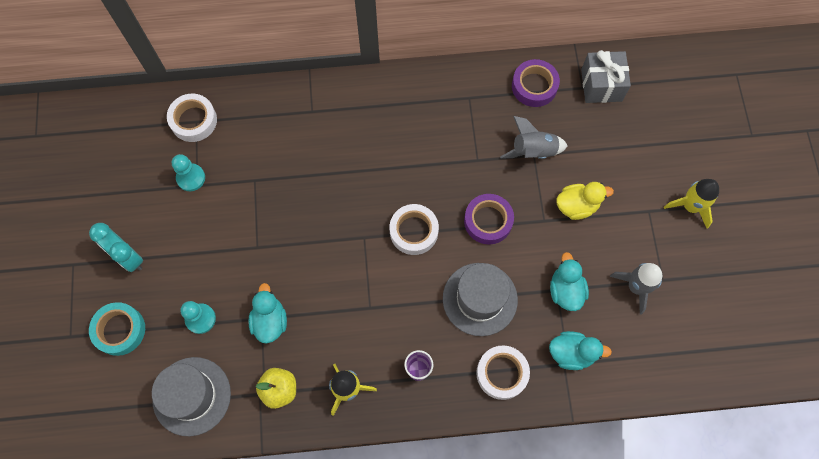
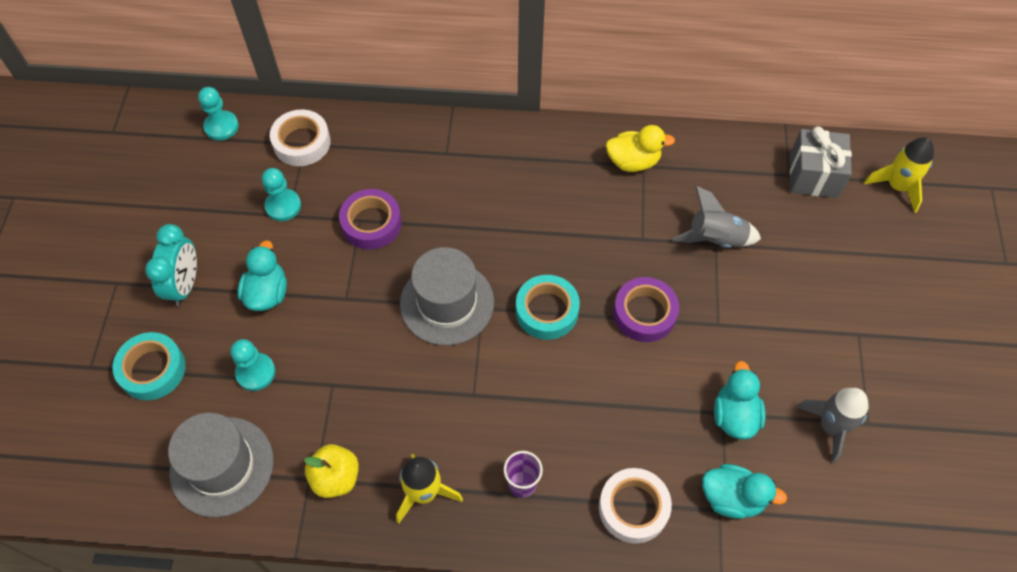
camera: 10 degrees right, 10 degrees down
turquoise clock [89,223,143,272] -> turquoise clock turned 135 degrees counterclockwise [145,224,197,306]
turquoise duck [249,283,287,343] -> turquoise duck moved to [238,240,287,311]
white tape [390,204,439,255] -> turquoise tape [516,275,580,340]
grey hat [443,263,518,336] -> grey hat moved to [400,247,494,346]
purple tape [512,59,560,107] -> purple tape moved to [339,189,402,250]
yellow duck [556,182,614,220] -> yellow duck moved to [606,125,675,172]
yellow rocket [664,179,719,229] -> yellow rocket moved to [864,137,934,213]
none -> turquoise pawn [198,87,239,140]

